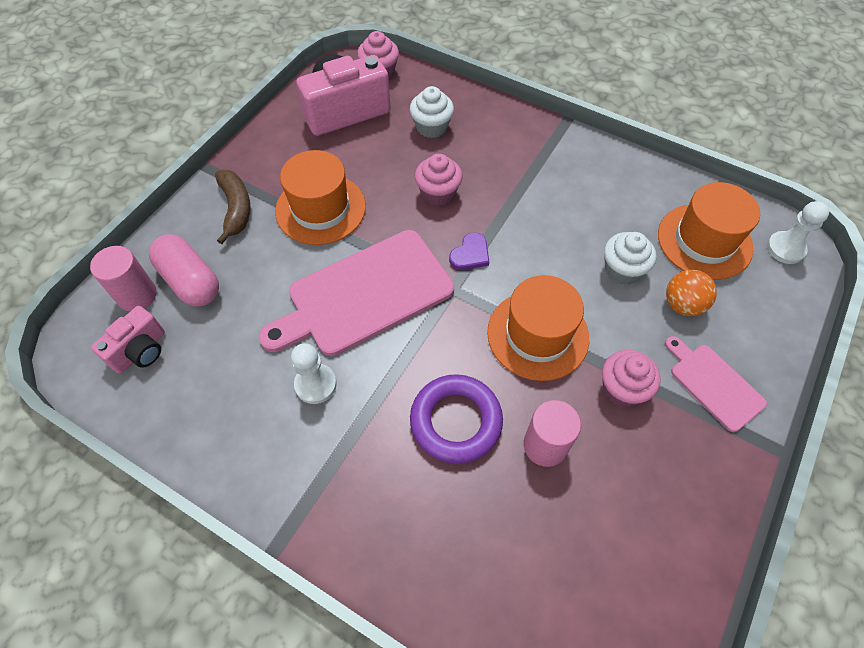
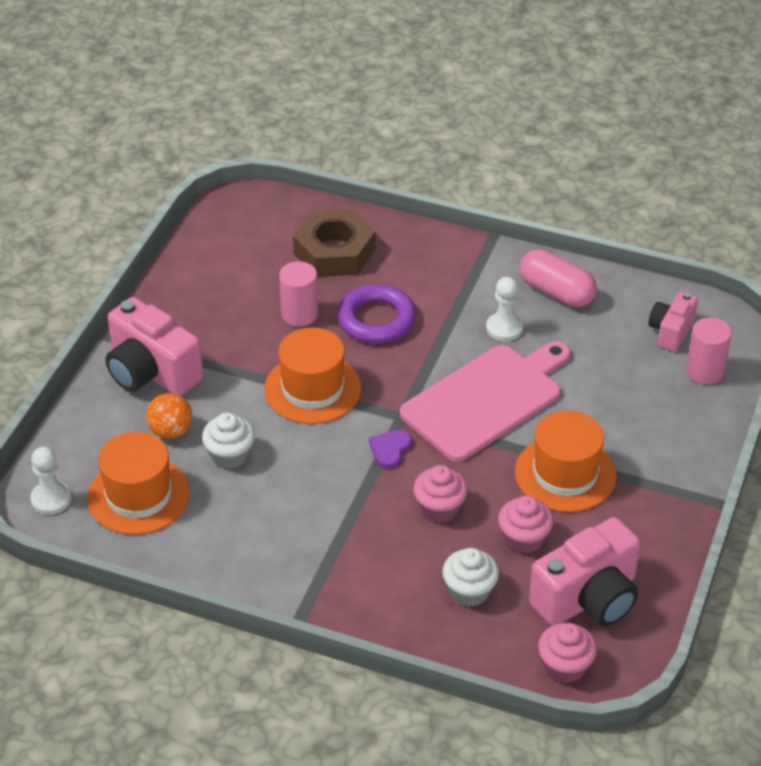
camera: 170 degrees right, 15 degrees down
pink capsule [149,234,219,307] -> pink capsule moved to [519,249,597,307]
brown banana [215,170,251,244] -> none
pink cupcake [602,350,661,407] -> pink cupcake moved to [498,496,553,554]
pink cutting board [665,336,767,432] -> pink camera [105,297,203,396]
none -> brown nut [293,209,375,277]

